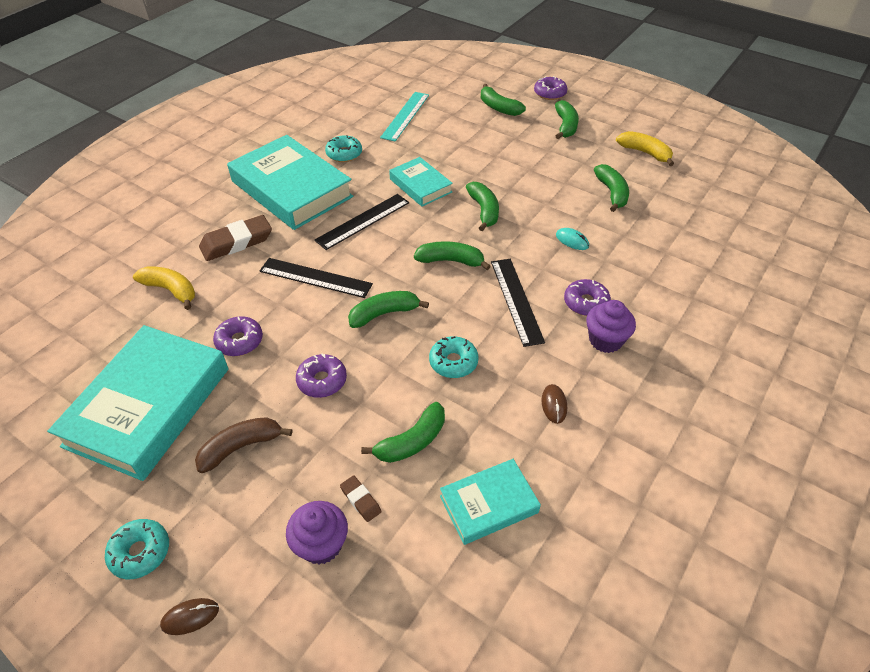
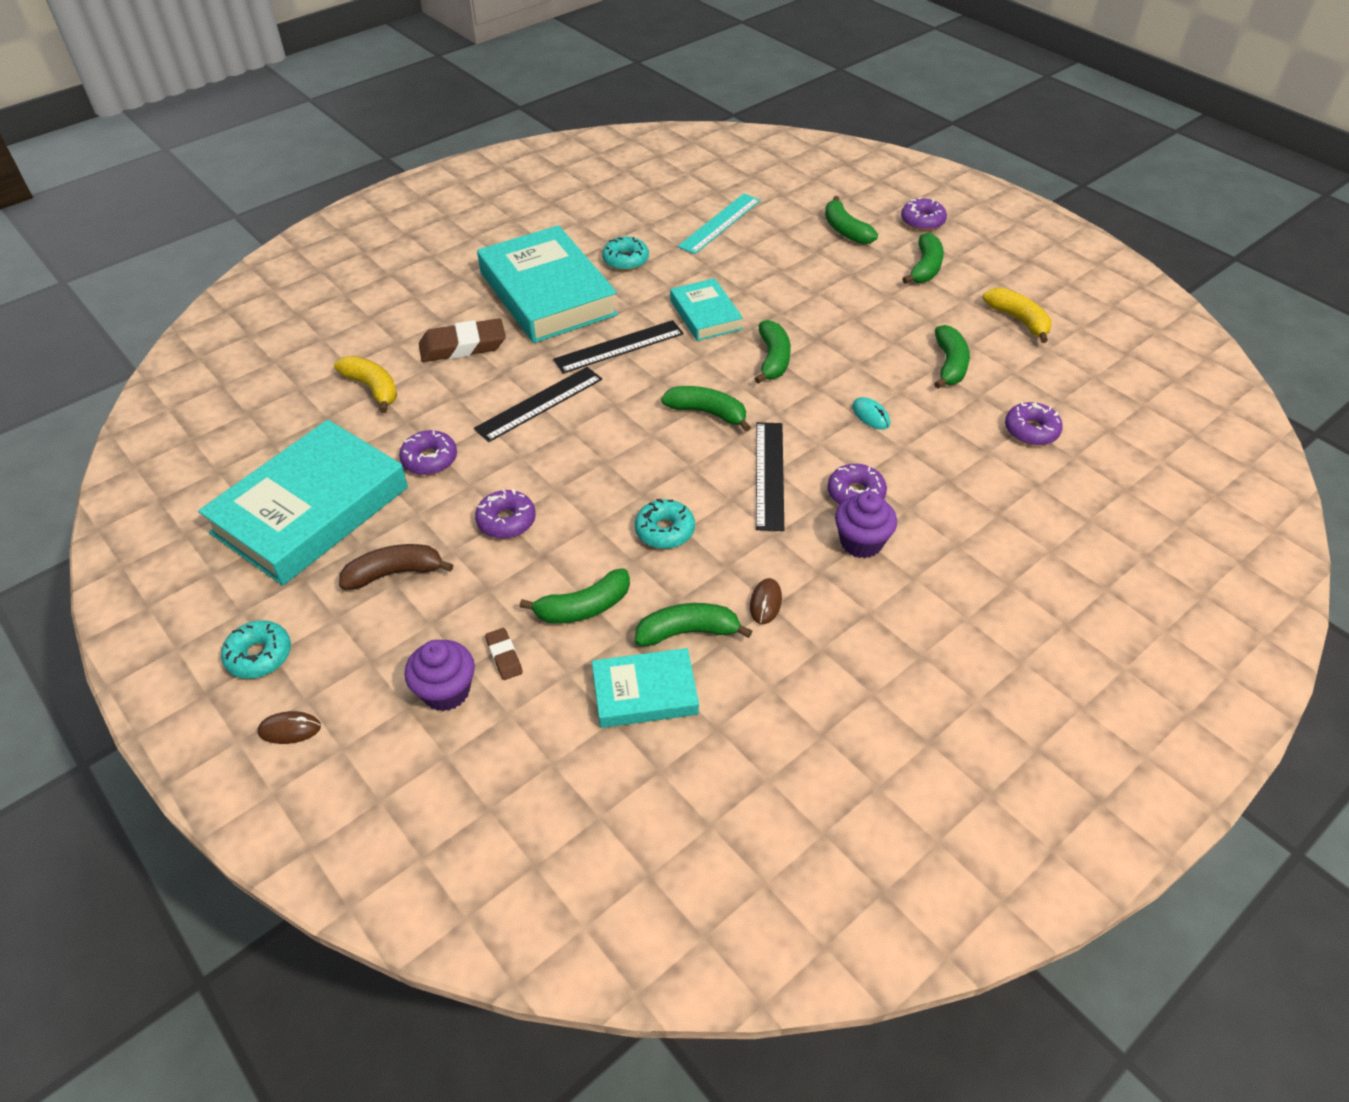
camera: 15 degrees right, 0 degrees up
black ruler [260,258,373,298] -> black ruler turned 75 degrees counterclockwise [474,367,602,442]
green banana [348,291,429,328] -> green banana moved to [635,603,752,646]
none -> purple donut [1005,402,1063,445]

